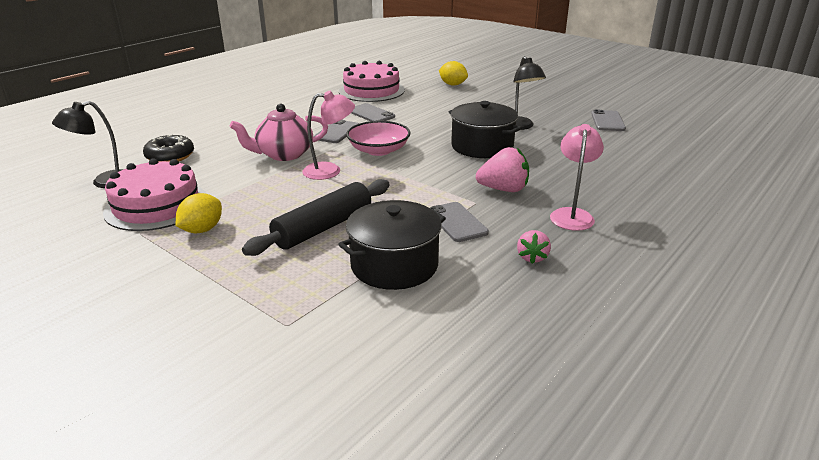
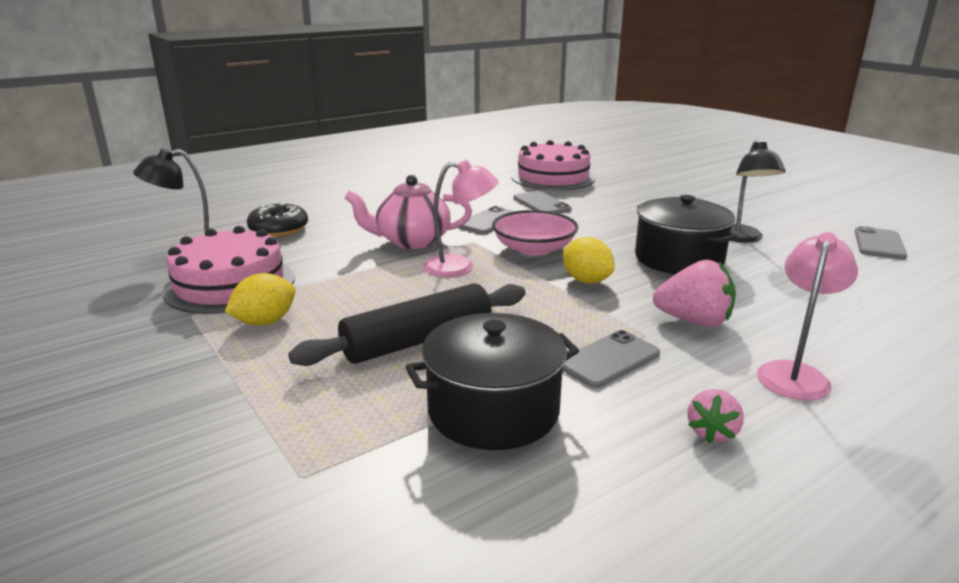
camera: 15 degrees right, 5 degrees down
grey phone [430,202,489,242] -> grey phone turned 60 degrees clockwise [562,330,660,388]
yellow lemon [439,61,468,86] -> yellow lemon moved to [563,237,615,283]

